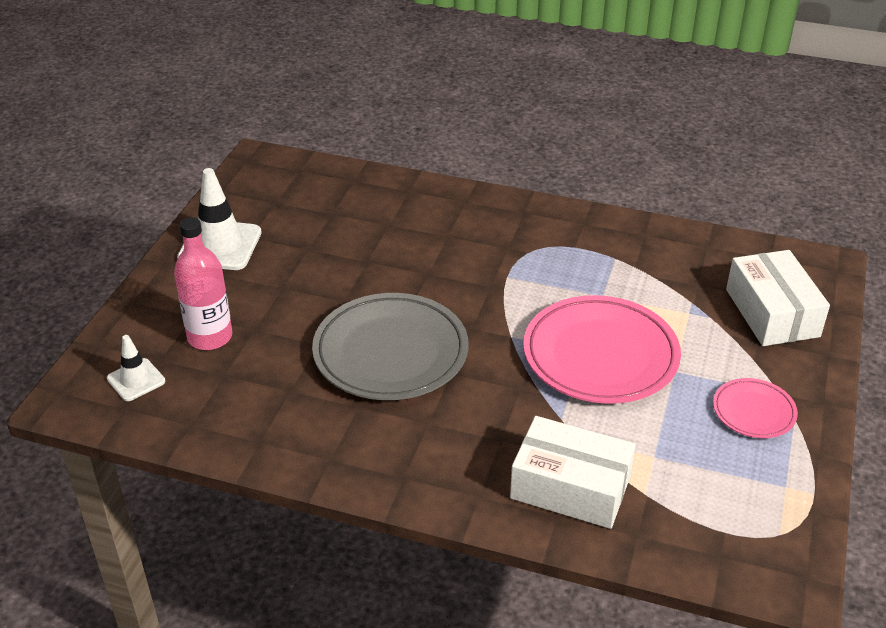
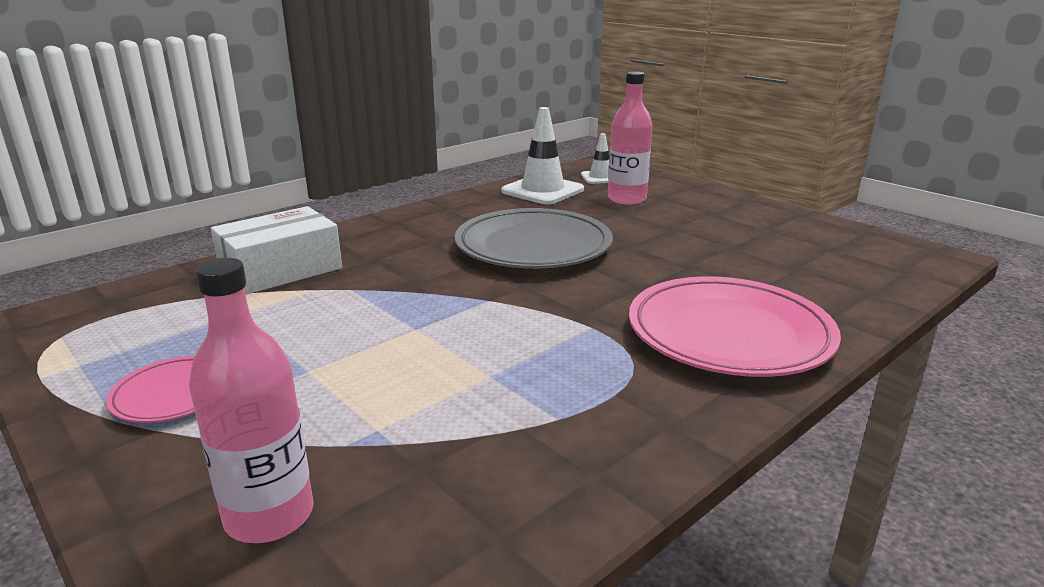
camera: 120 degrees right, 15 degrees down
white traffic cone [177,168,261,270] -> white traffic cone moved to [501,107,584,205]
pink plate [523,295,681,404] -> pink plate moved to [629,276,841,377]
white box [726,250,830,346] -> pink bottle [189,258,314,543]

